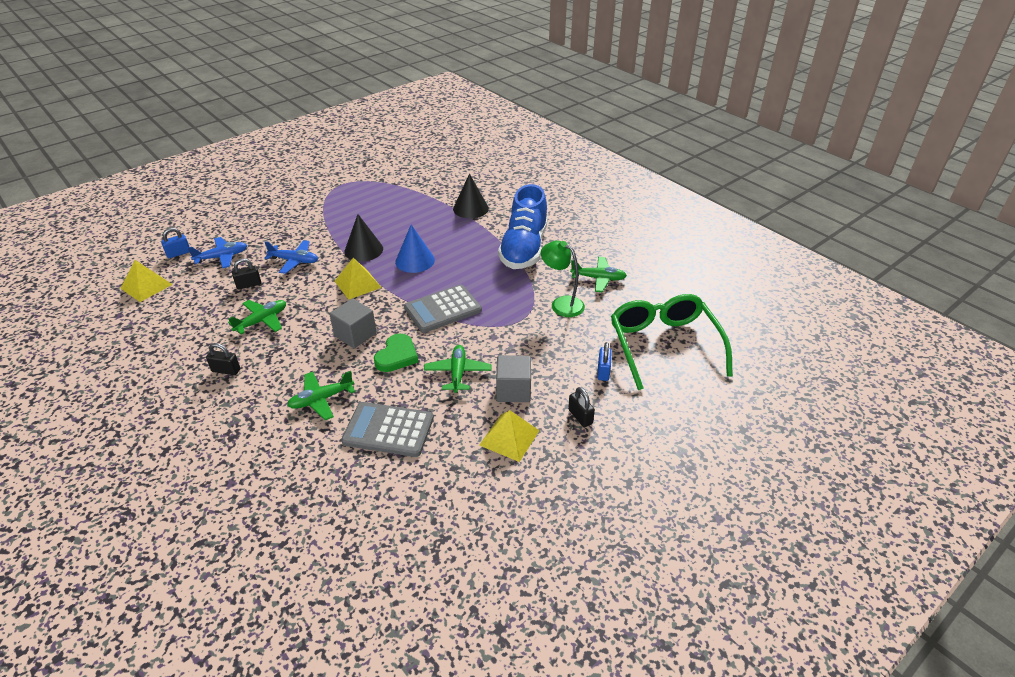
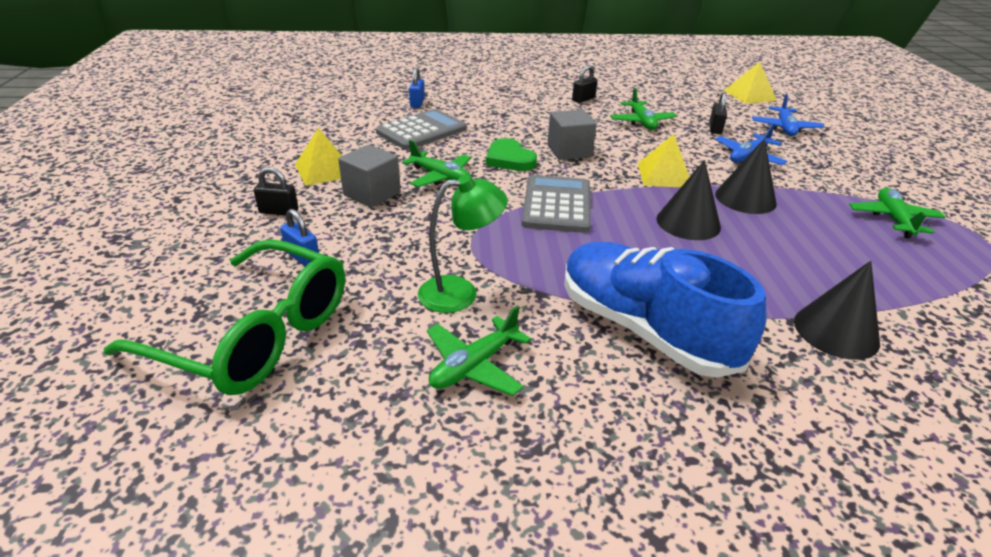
camera: 125 degrees right, 5 degrees down
blue padlock [161,228,189,258] -> blue padlock moved to [409,67,425,108]
green plane [287,371,355,420] -> green plane moved to [849,188,945,239]
blue cone [395,224,435,273] -> black cone [656,160,721,240]

